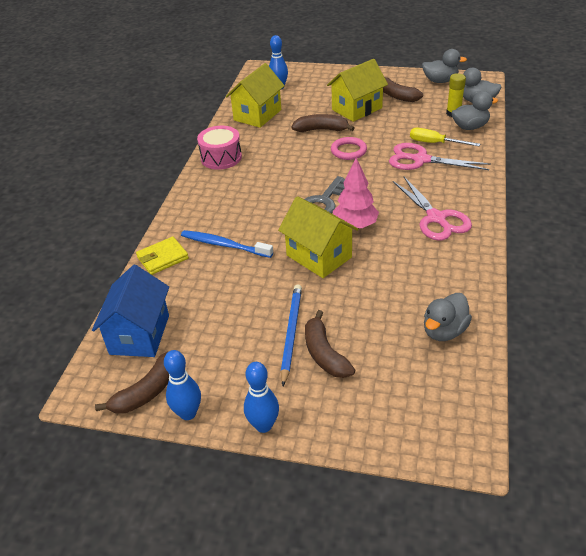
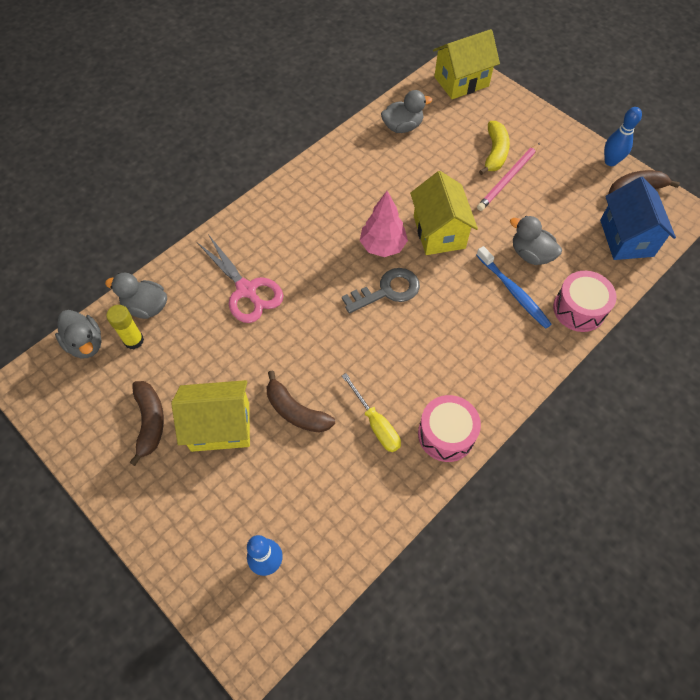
camera: 150 degrees left, 20 degrees up
blue house [92,265,169,357] -> blue house turned 45 degrees counterclockwise [600,176,676,260]
yellow wallet [136,237,189,275] -> pink drum [553,271,617,332]
yellow house [226,63,285,128] -> yellow house moved to [433,29,500,99]
blue bowling pin [244,362,279,433] -> none
blue pencil [281,284,302,386] -> pink pencil [477,143,540,211]
brown banana [305,310,355,378] -> yellow banana [479,121,510,175]
pink ring [331,137,367,160] -> none
pink scissors [393,177,472,241] -> none
yellow screwdriver [410,128,480,146] -> yellow screwdriver moved to [342,373,401,452]
grey duck [422,49,467,83] -> grey duck moved to [510,216,562,265]

